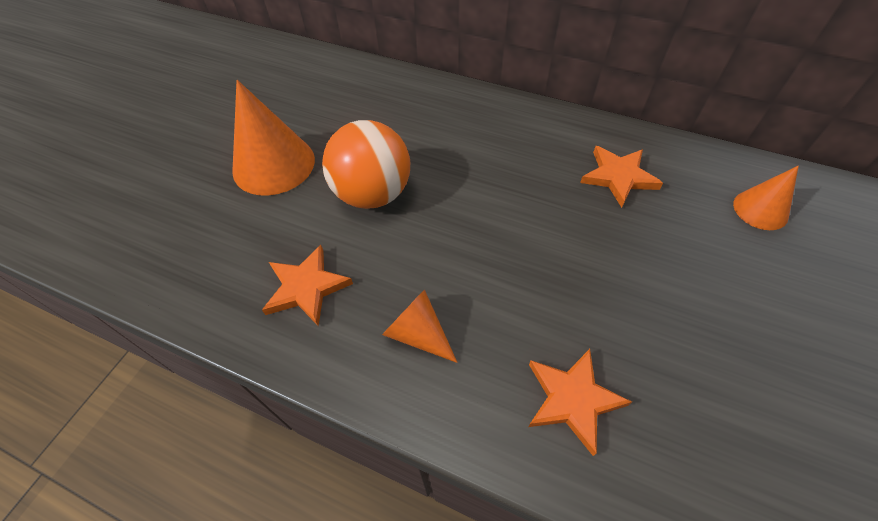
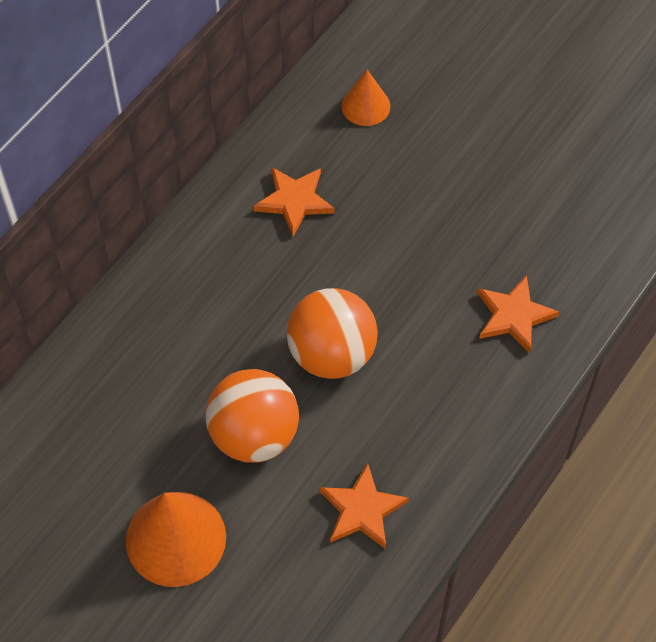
camera: 80 degrees left, 5 degrees up
orange cone [382,289,458,363] -> none
none -> orange ball [287,288,378,379]

